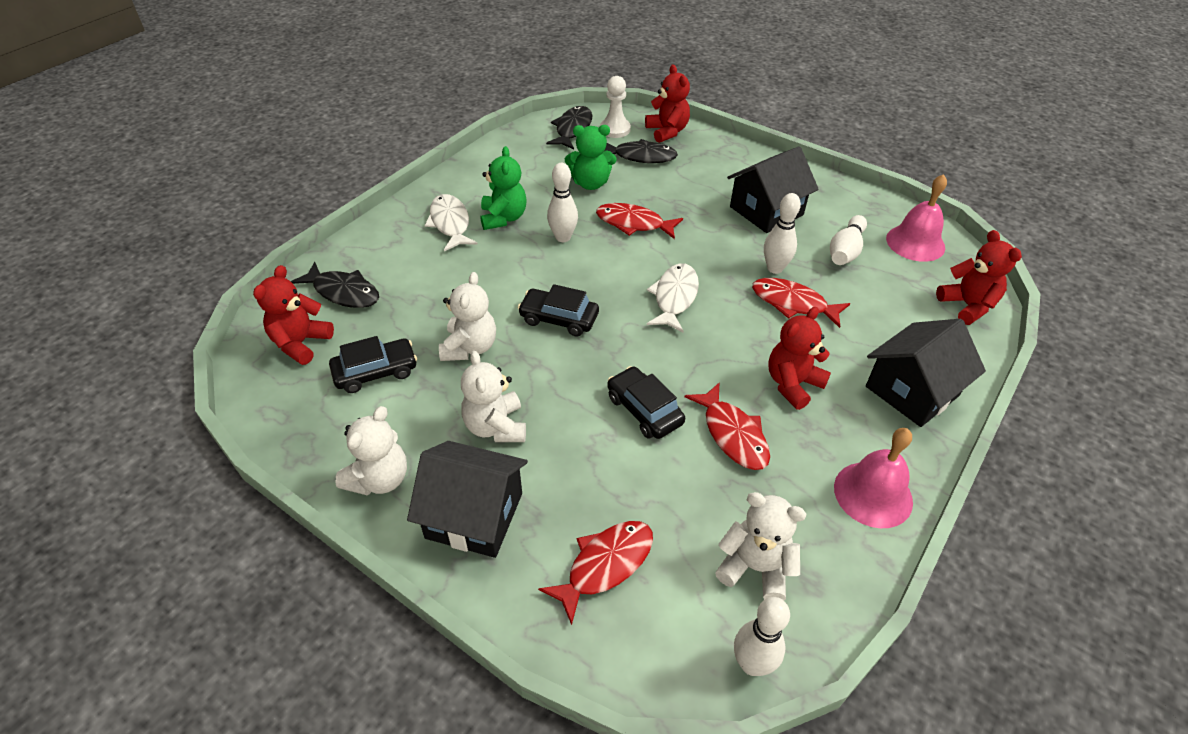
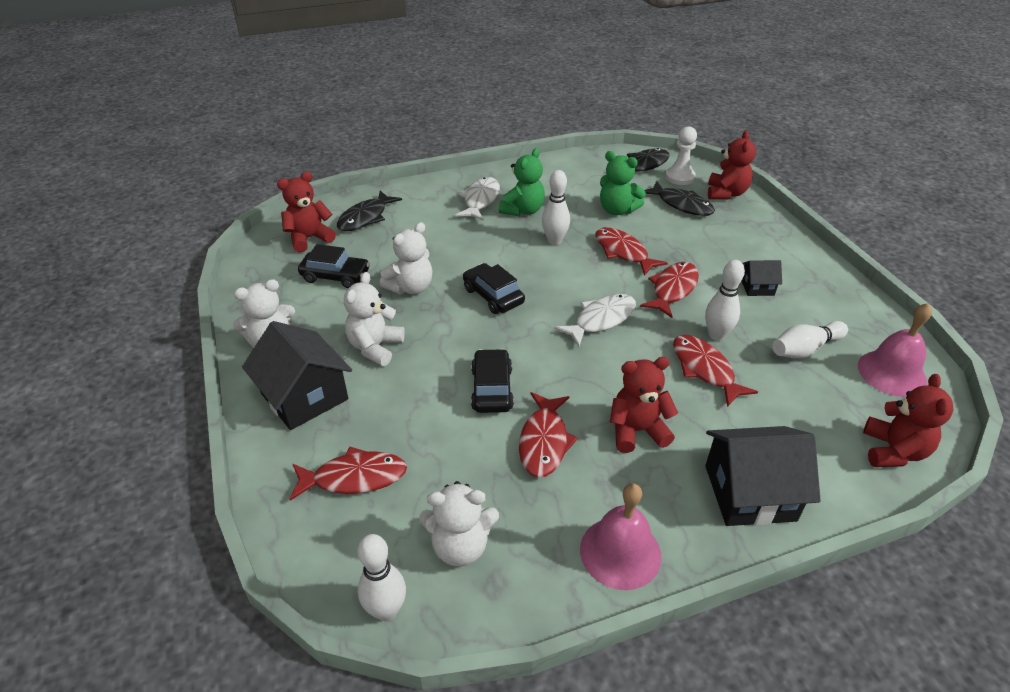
camera: 35 degrees right, 5 degrees down
black fish [291,262,379,308] -> black fish turned 60 degrees clockwise [337,191,402,231]
white teddy bear [715,492,806,600] -> white teddy bear turned 120 degrees clockwise [419,481,499,567]
black house [727,146,819,233] -> black house [742,260,782,296], size x0.51
none -> red fish [640,262,699,318]

